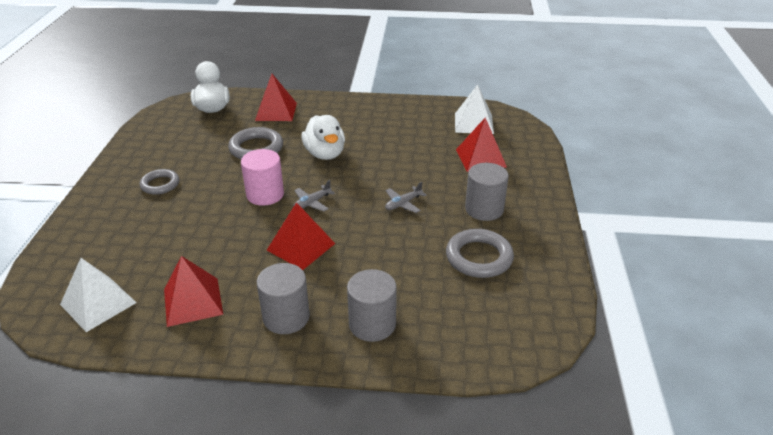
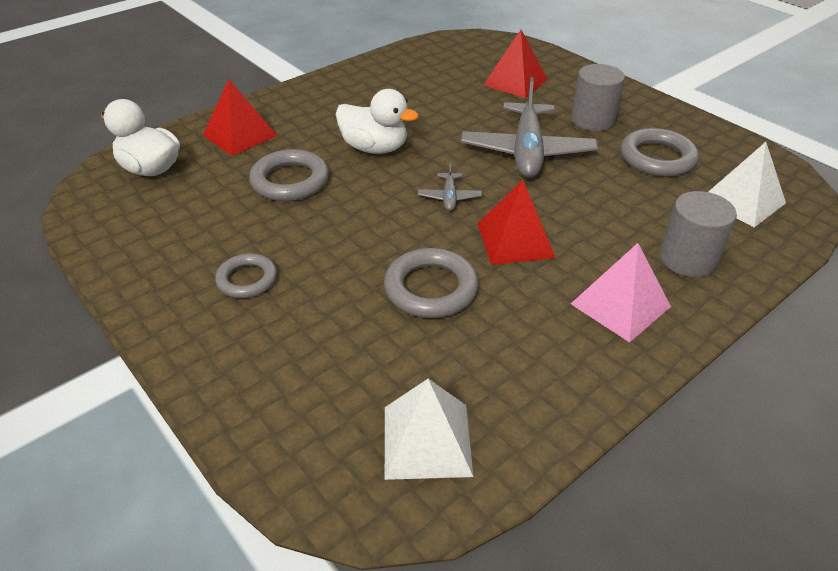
camera: 45 degrees left, 5 degrees up
red pyramid [164,256,223,327] -> none
pink cylinder [241,149,284,206] -> none
grey cylinder [257,263,310,334] -> pink pyramid [571,243,671,343]
grey plane [385,182,427,213] -> grey plane [461,77,598,178], size x2.28
white pyramid [455,84,494,134] -> white pyramid moved to [709,142,786,228]
none -> grey ring [384,248,478,318]

